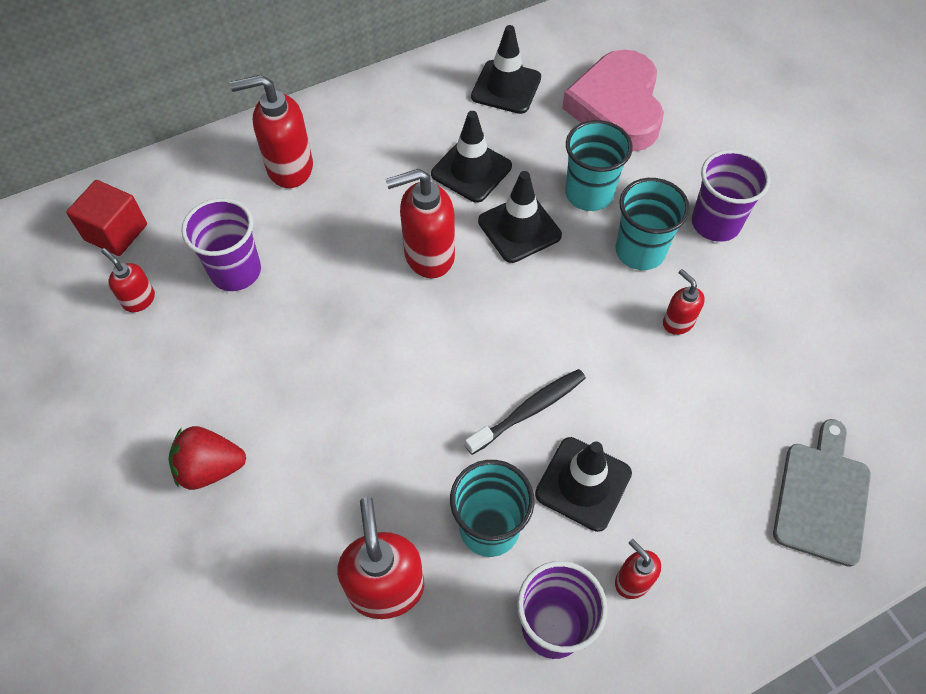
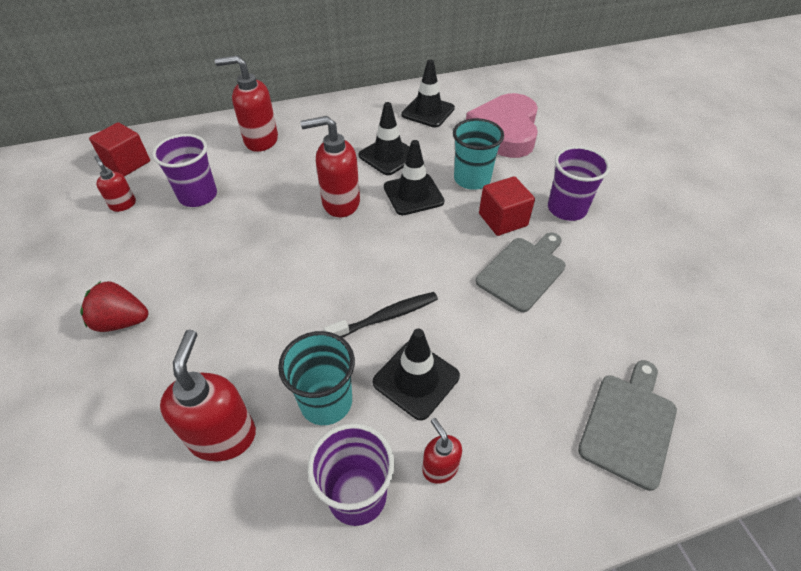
camera: 10 degrees right, 10 degrees down
turquoise cup [615,178,690,270] -> red cube [479,176,535,236]
red soap dispenser [663,269,705,335] -> grey cutting board [476,232,566,312]

